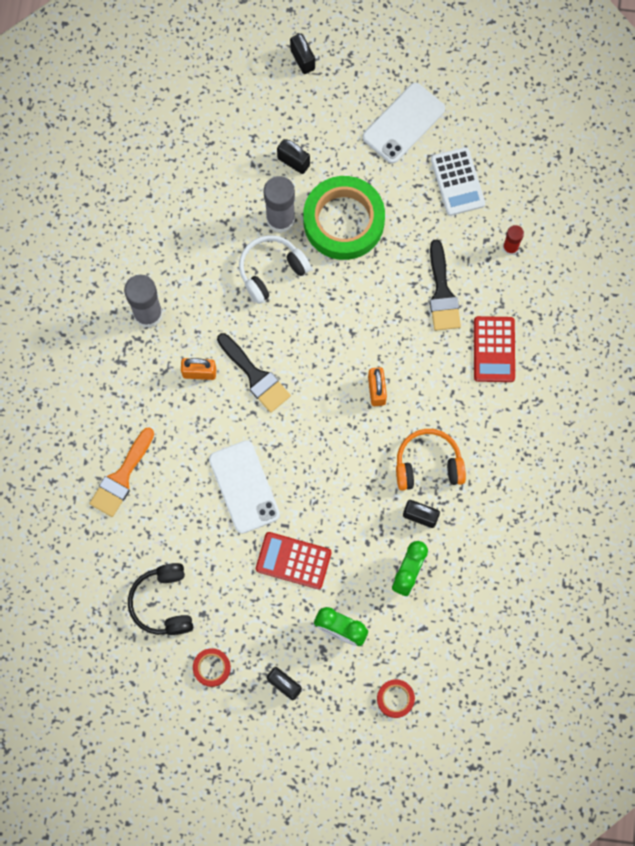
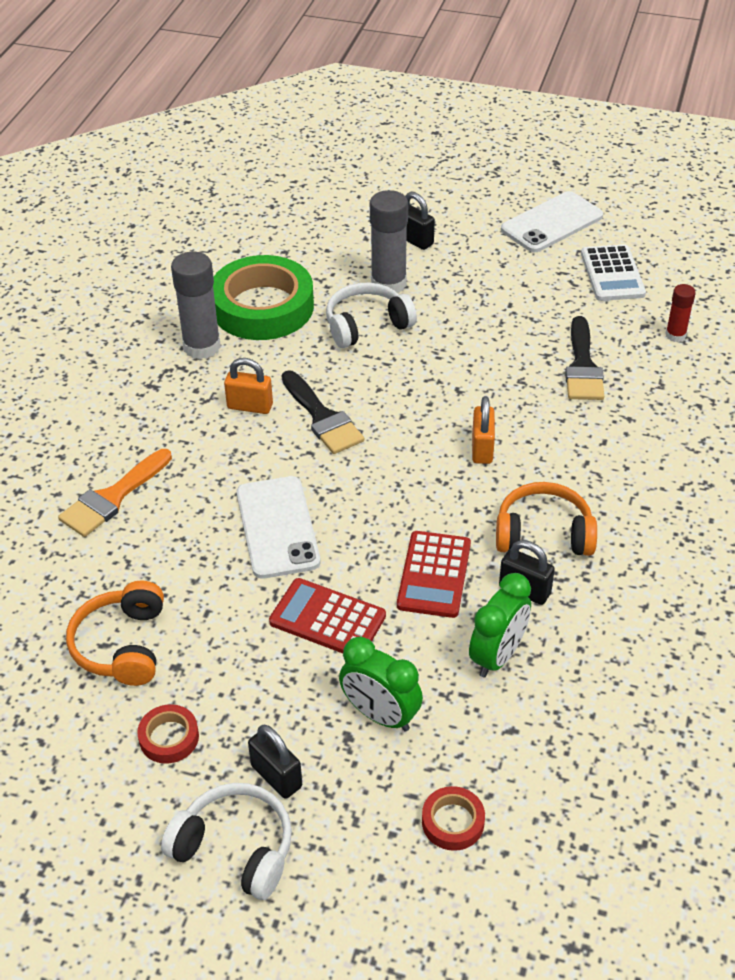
camera: 10 degrees right, 30 degrees down
black headphones [128,563,193,635] -> orange headphones [66,580,164,686]
black padlock [290,33,315,74] -> none
green tape [303,176,385,260] -> green tape moved to [213,255,314,340]
red calculator [474,316,515,382] -> red calculator moved to [397,531,471,618]
none -> white headphones [161,783,292,900]

